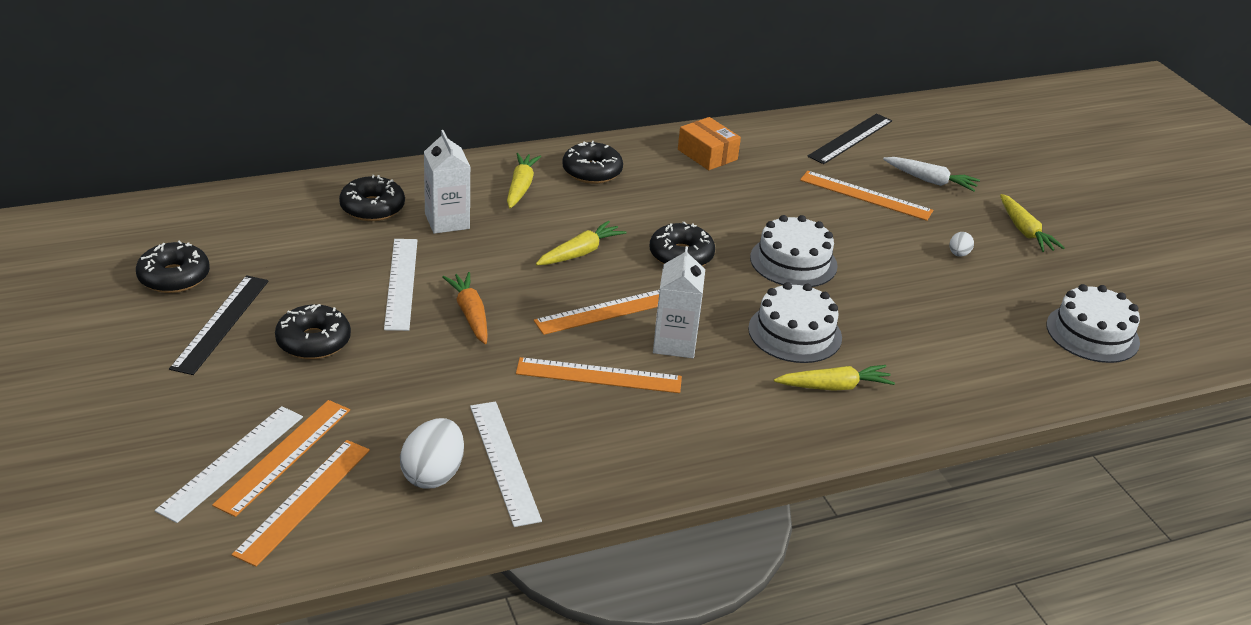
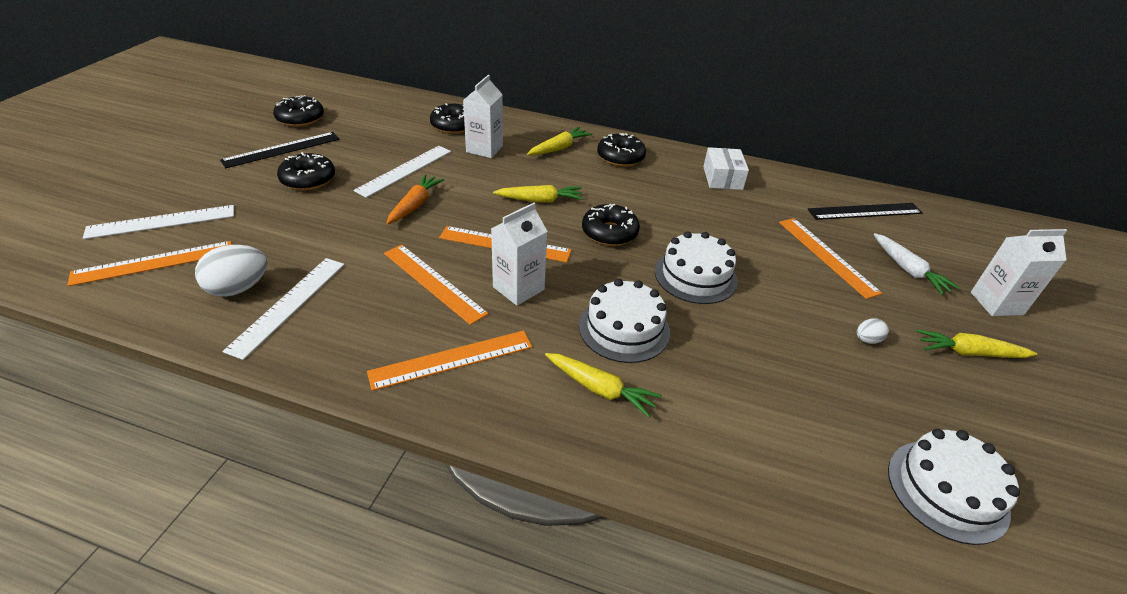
camera: 40 degrees right, 5 degrees up
orange ruler [212,400,350,517] -> orange ruler moved to [367,330,532,391]
orange box [678,117,741,170] -> white box [703,147,749,190]
yellow carrot [1000,194,1065,252] -> yellow carrot turned 75 degrees clockwise [916,329,1037,358]
none -> white carton [971,229,1067,316]

